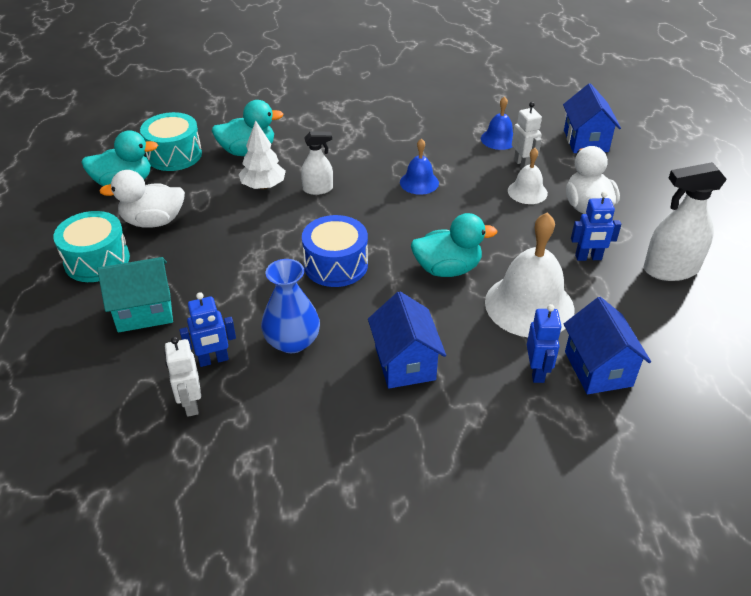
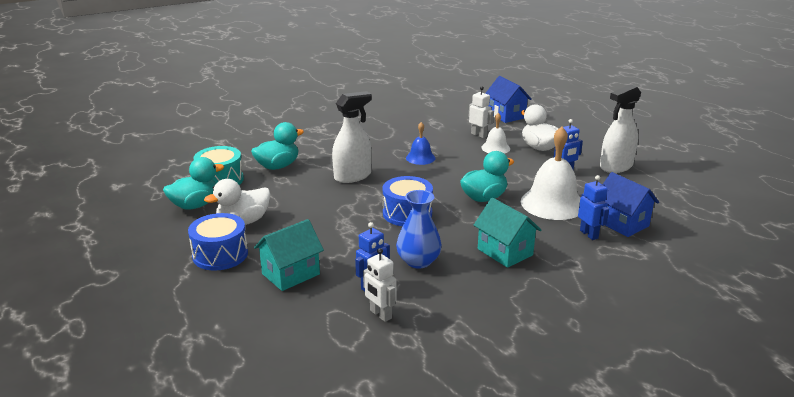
camera: 25 degrees left, 15 degrees down
turquoise drum [53,211,130,282] -> blue drum [188,213,248,271]
white tree [239,120,286,189] -> none
white spray bottle [301,131,333,195] -> white spray bottle [332,91,372,183], size x1.70
blue house [368,291,446,388] -> turquoise house [474,198,541,268]
blue bell [481,96,513,150] -> none

